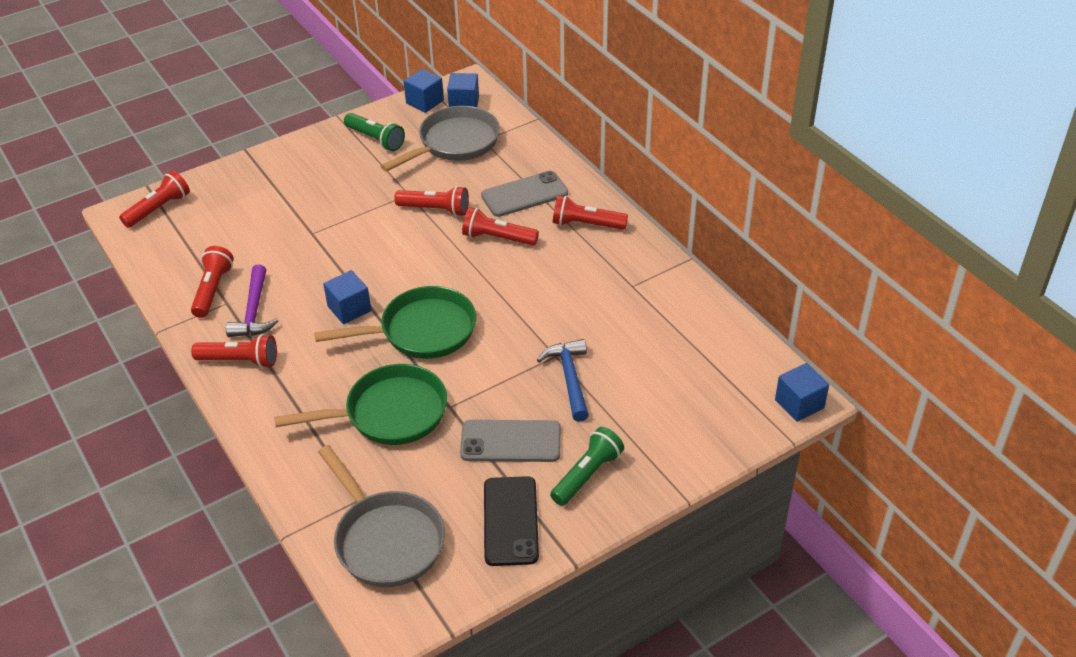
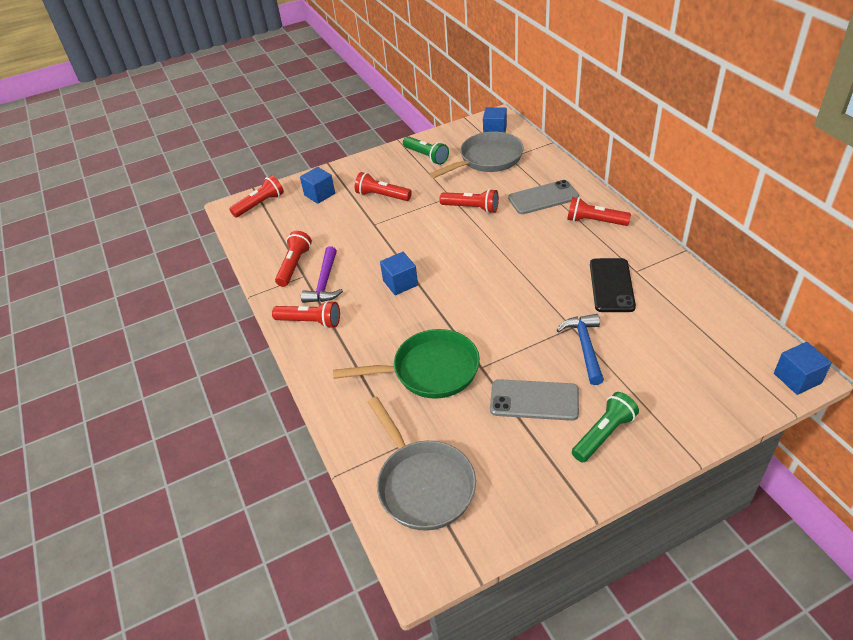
camera: 10 degrees right, 0 degrees up
green pan [314,286,476,359] -> none
blue cube [404,69,444,113] -> blue cube moved to [300,167,335,204]
red flashlight [462,207,539,246] -> red flashlight moved to [355,172,412,201]
black phone [484,476,539,566] -> black phone moved to [590,258,636,312]

